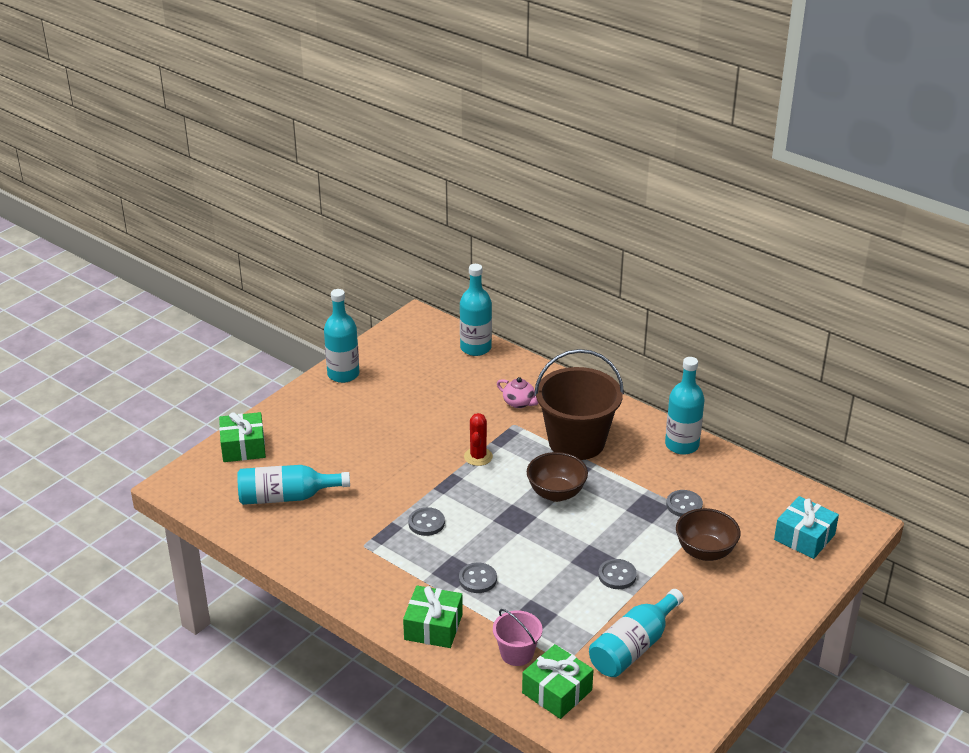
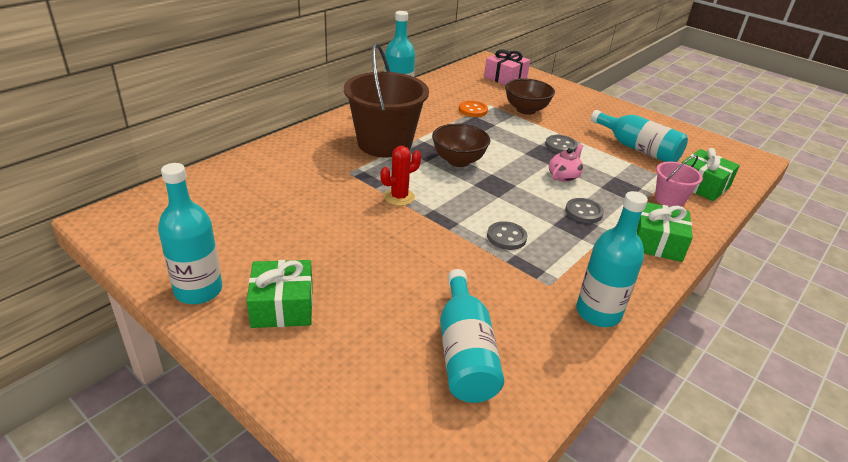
camera: 90 degrees left, 0 degrees up
green gift [219,412,266,462] -> green gift moved to [247,260,313,328]
turquoise bottle [460,264,492,356] -> turquoise bottle moved to [576,191,648,327]
red cactus [464,413,493,466] -> red cactus turned 45 degrees counterclockwise [380,146,421,206]
pink teapot [497,377,539,408] -> pink teapot moved to [549,144,583,182]
grey button [666,490,703,517] -> orange button [459,101,488,117]
turquoise gift [774,496,839,559] -> pink gift [484,49,530,85]

